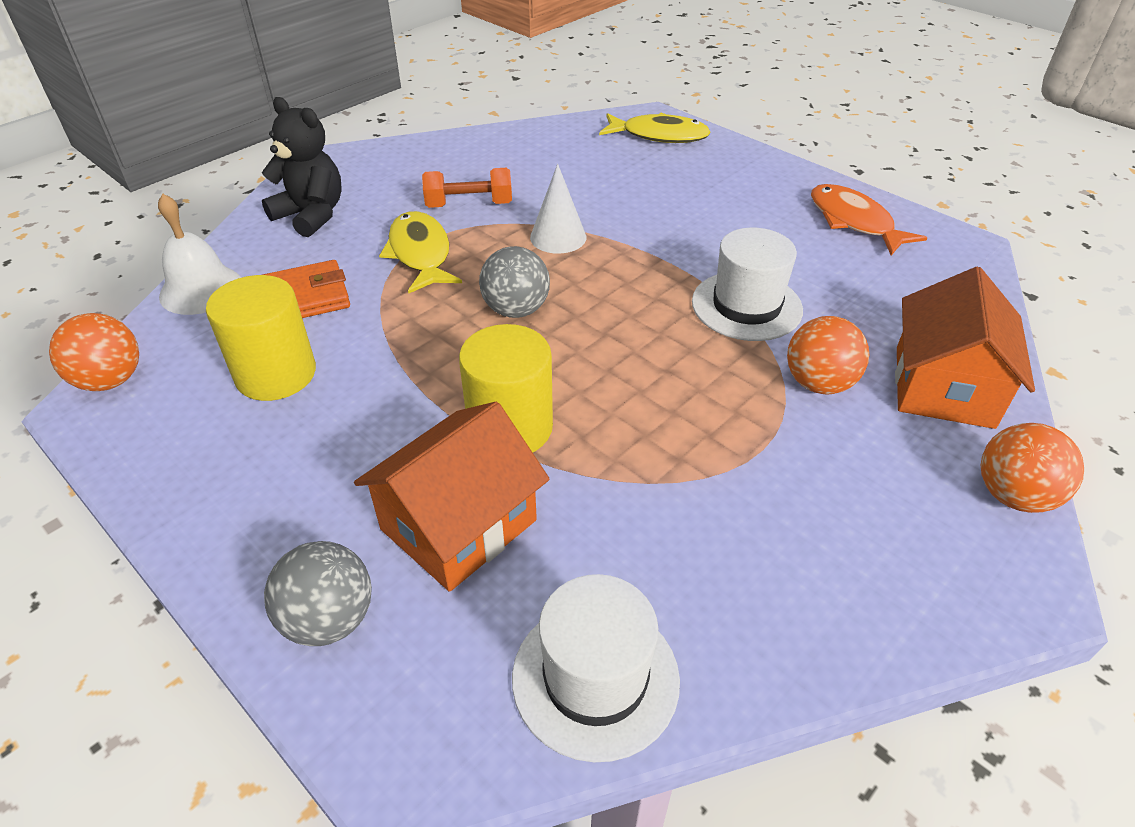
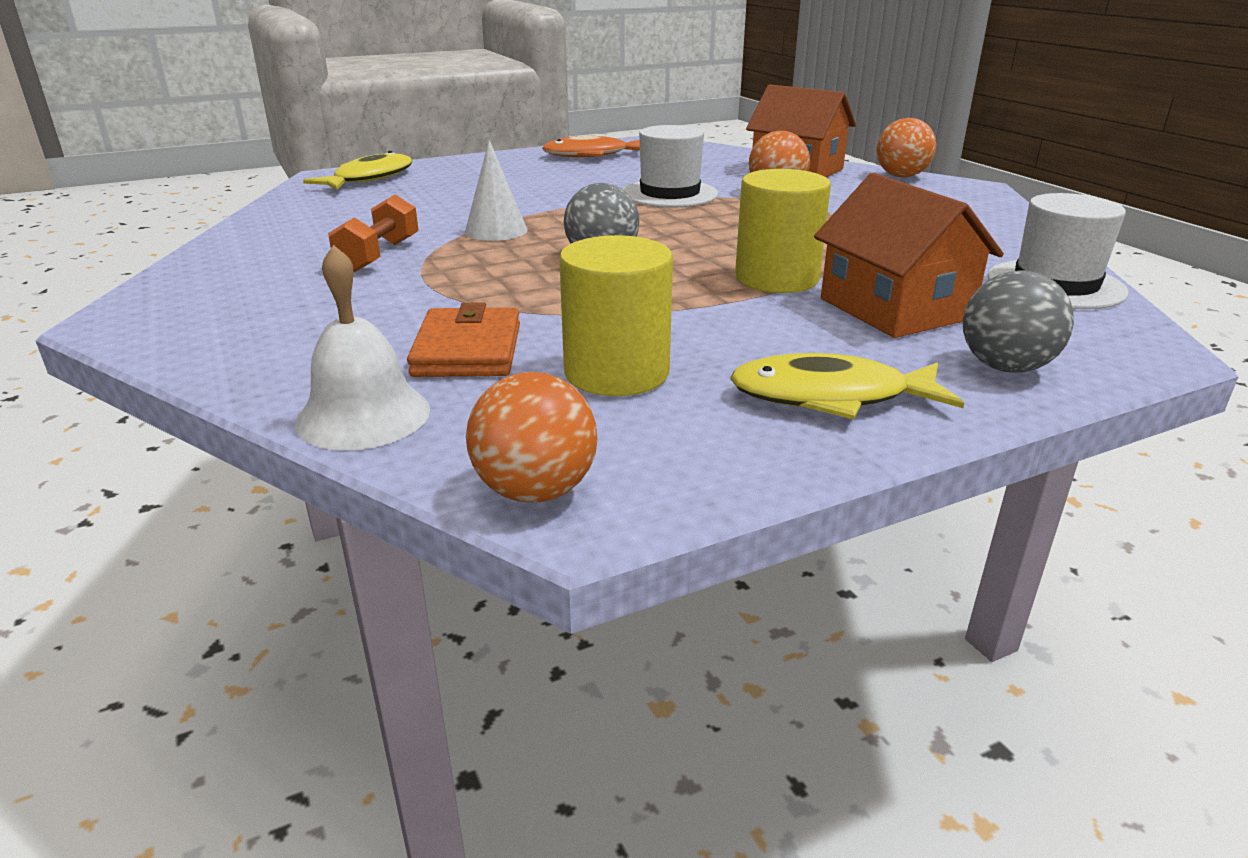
camera: 70 degrees left, 15 degrees down
black teddy bear [262,97,342,237] -> none
yellow fish [379,211,462,293] -> yellow fish moved to [730,353,964,420]

